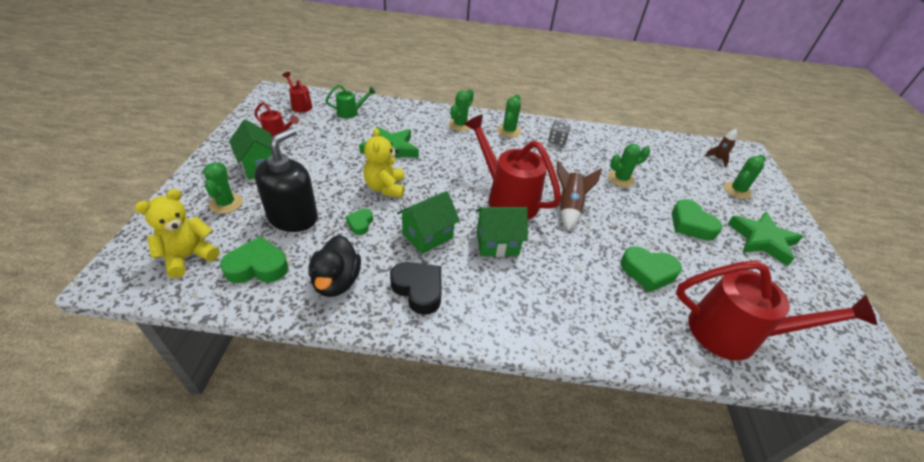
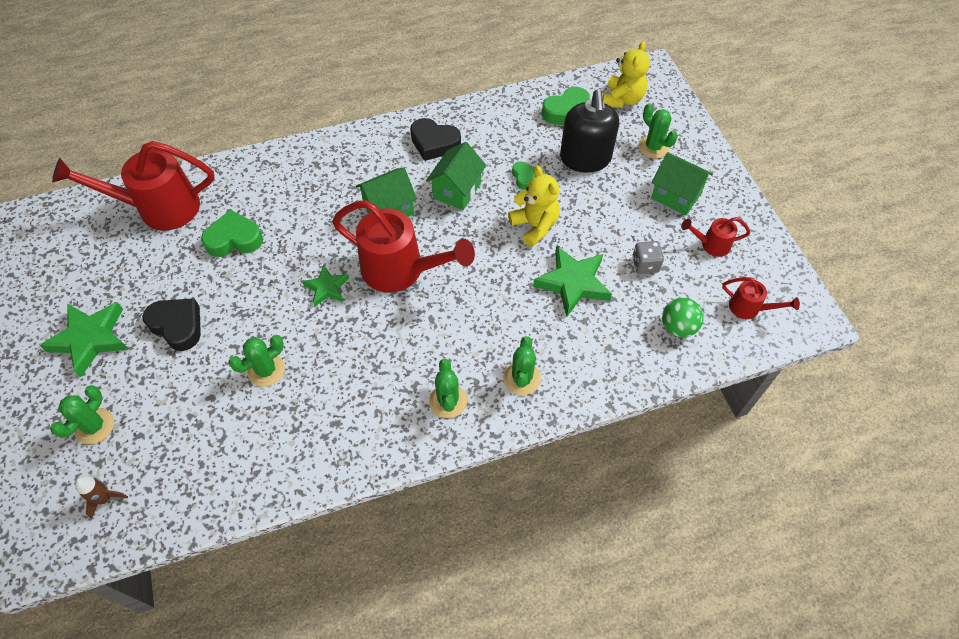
camera: 160 degrees right, 15 degrees up
black duck [309,235,361,297] -> none
green watering can [325,84,376,118] -> green ball [662,298,704,338]
grey dice [548,121,570,146] -> grey dice moved to [632,241,664,274]
brown rocket [557,160,602,231] -> green star [302,264,349,306]
green heart [672,199,722,241] -> black heart [142,298,201,351]

